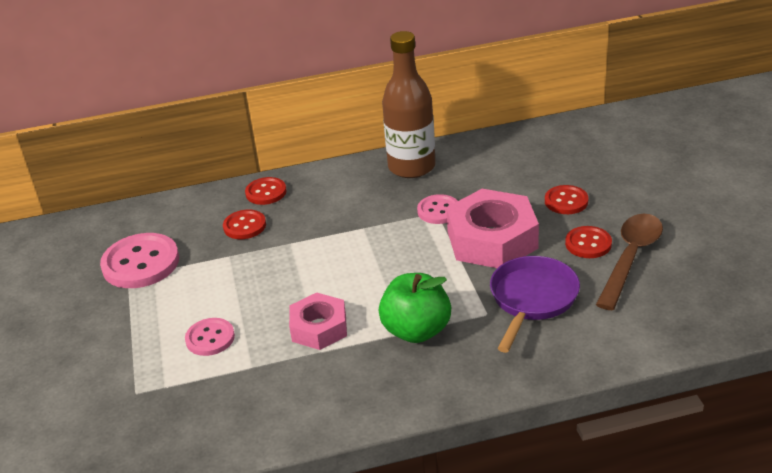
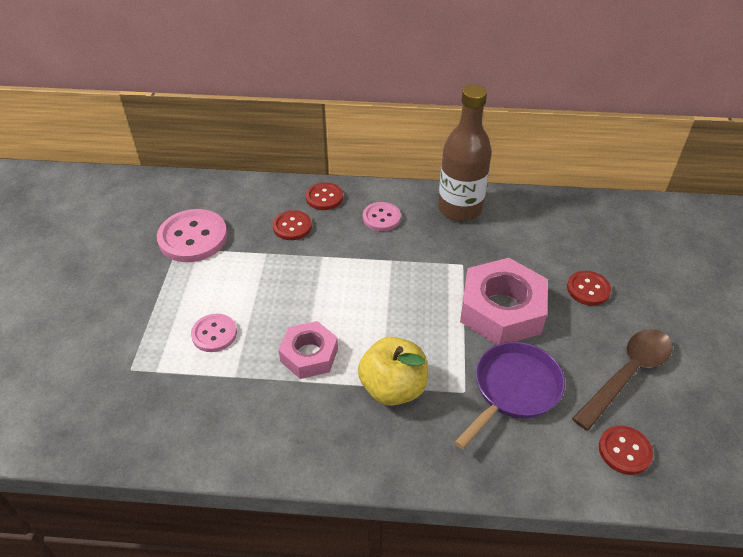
camera: 15 degrees right, 10 degrees up
green apple [379,273,451,343] -> yellow apple [358,337,428,406]
pink button [417,194,458,224] -> pink button moved to [363,202,401,231]
red button [565,226,612,258] -> red button moved to [599,425,653,475]

